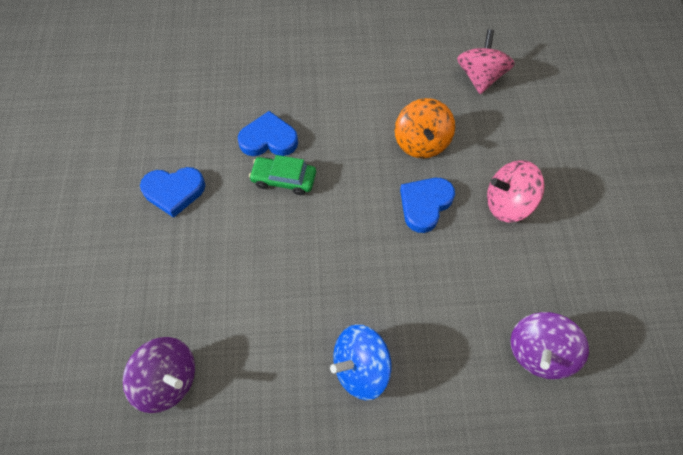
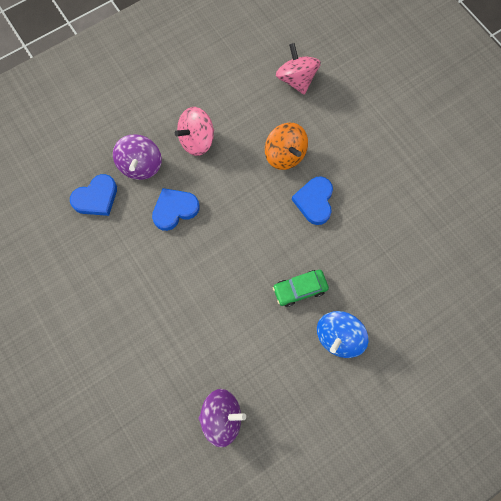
camera: 30 degrees left, 10 degrees up
blue heart [140,167,205,218] -> blue heart moved to [70,174,117,216]
green car [249,155,316,195] -> green car moved to [273,270,329,307]
pink spinning top [487,160,545,222] -> pink spinning top moved to [175,107,214,156]
purple spinning top [510,312,589,379] -> purple spinning top moved to [113,134,162,180]

